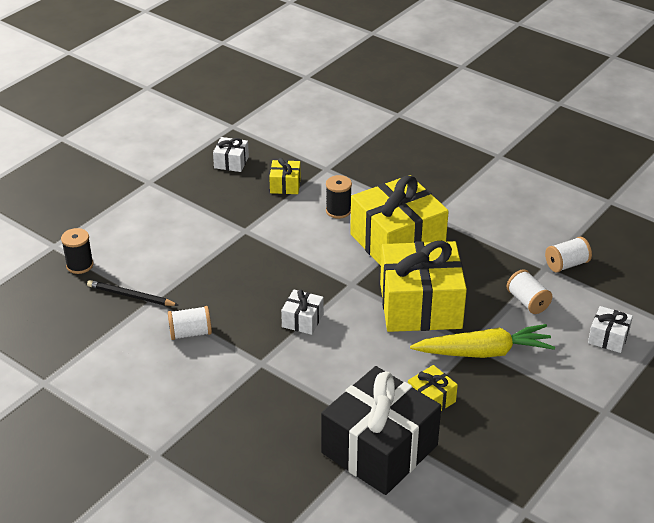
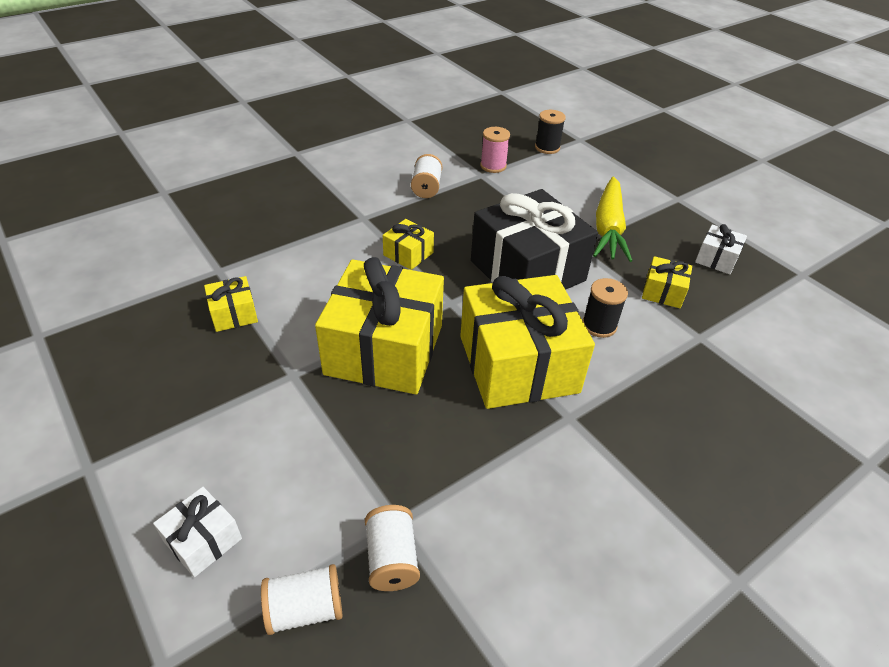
camera: 105 degrees right, 5 degrees up
black pencil [87,280,179,306] -> pink spool [480,127,510,173]
white gift [281,290,324,335] -> yellow gift [383,219,434,270]
black gift [321,366,441,495] -> black gift moved to [471,189,598,290]
yellow carrot [410,324,555,358] -> yellow carrot moved to [593,176,632,262]
white spool [506,269,553,314] -> white spool moved to [261,564,343,635]

